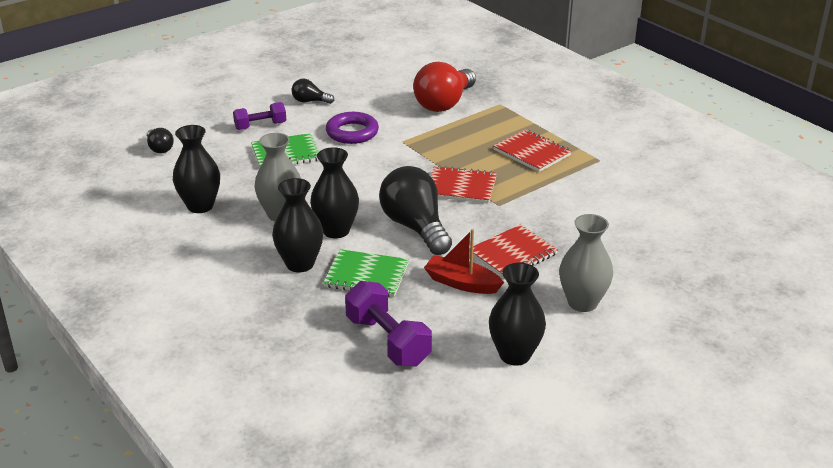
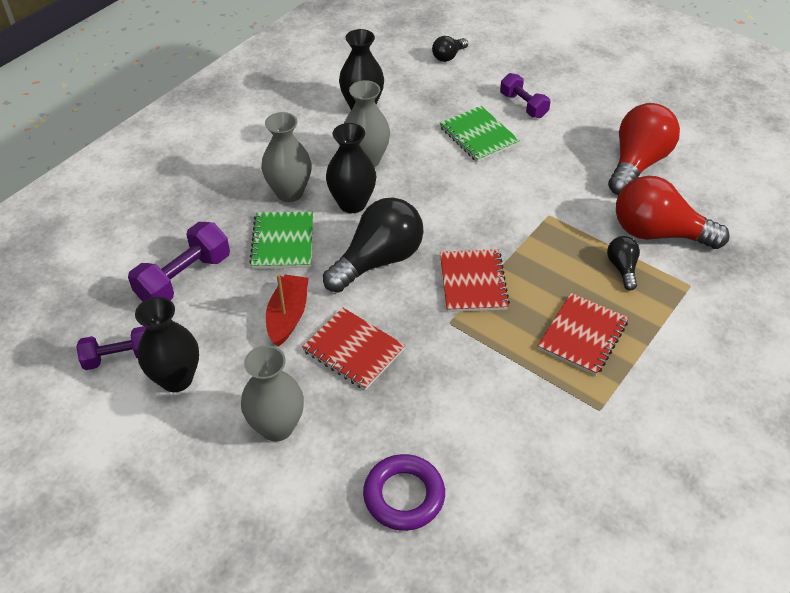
camera: 75 degrees right, 15 degrees up
black vase [272,178,323,272] -> grey vase [261,112,311,202]
black light bulb [292,79,334,104] -> black light bulb moved to [607,236,640,291]
purple ring [326,112,379,144] -> purple ring moved to [363,454,445,531]
none -> purple dumbbell [76,326,146,370]
none -> red light bulb [608,103,680,195]

